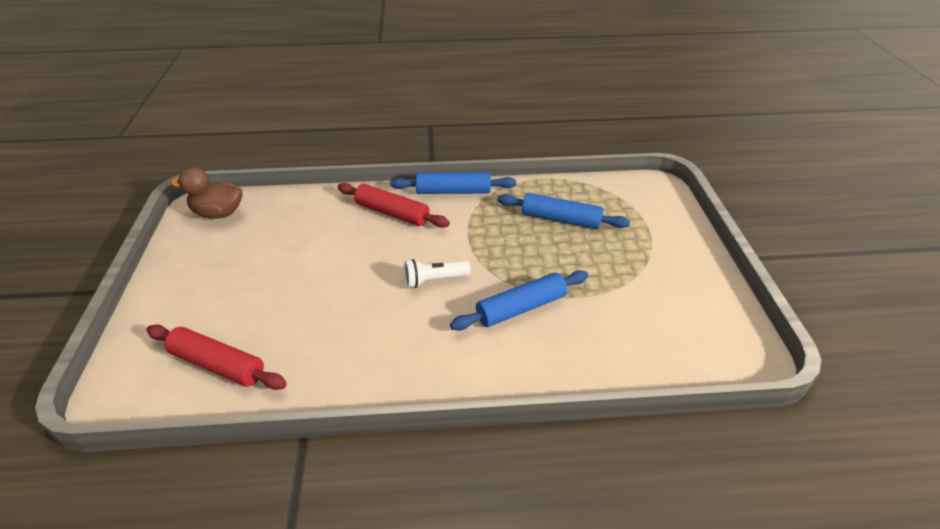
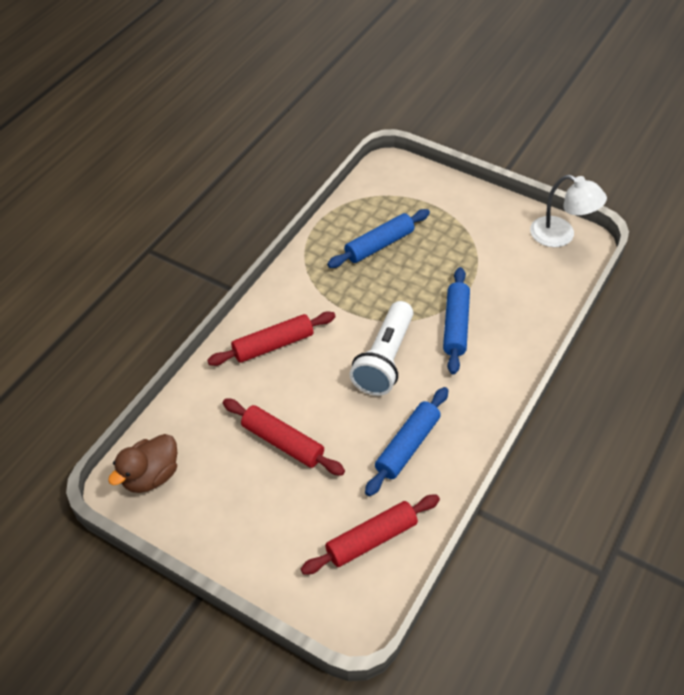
camera: 55 degrees left, 10 degrees up
blue rolling pin [390,172,516,194] -> blue rolling pin moved to [365,387,448,496]
white flashlight [404,259,470,288] -> white flashlight [350,301,413,396], size x1.76
none -> red rolling pin [223,399,345,476]
none -> white lamp [530,175,607,247]

